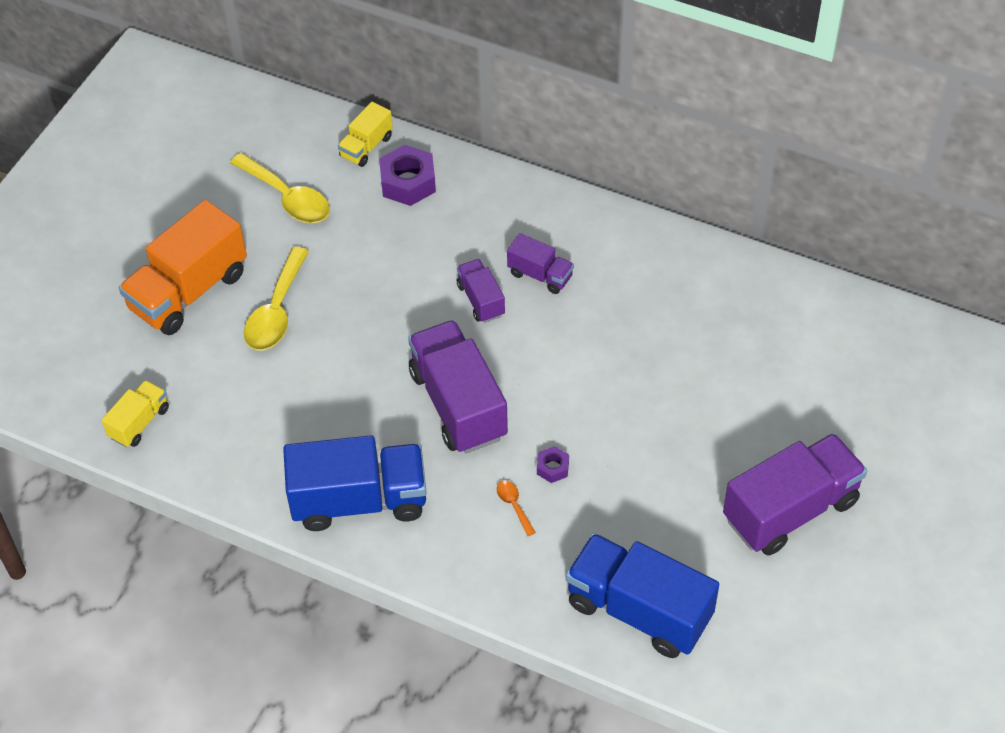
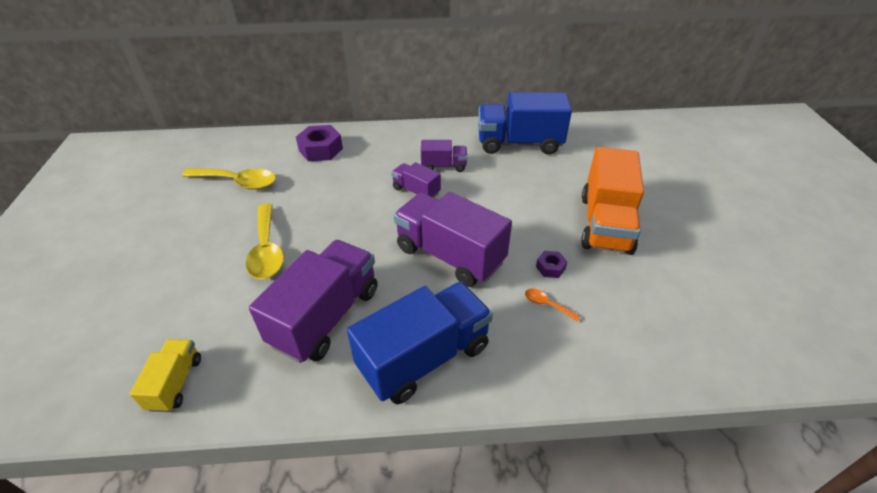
camera: 30 degrees left, 10 degrees down
orange truck [119,200,247,335] -> orange truck moved to [581,147,644,255]
yellow truck [338,102,393,167] -> none
blue truck [566,533,719,658] -> blue truck moved to [479,92,572,155]
purple truck [723,433,867,556] -> purple truck moved to [249,240,377,363]

